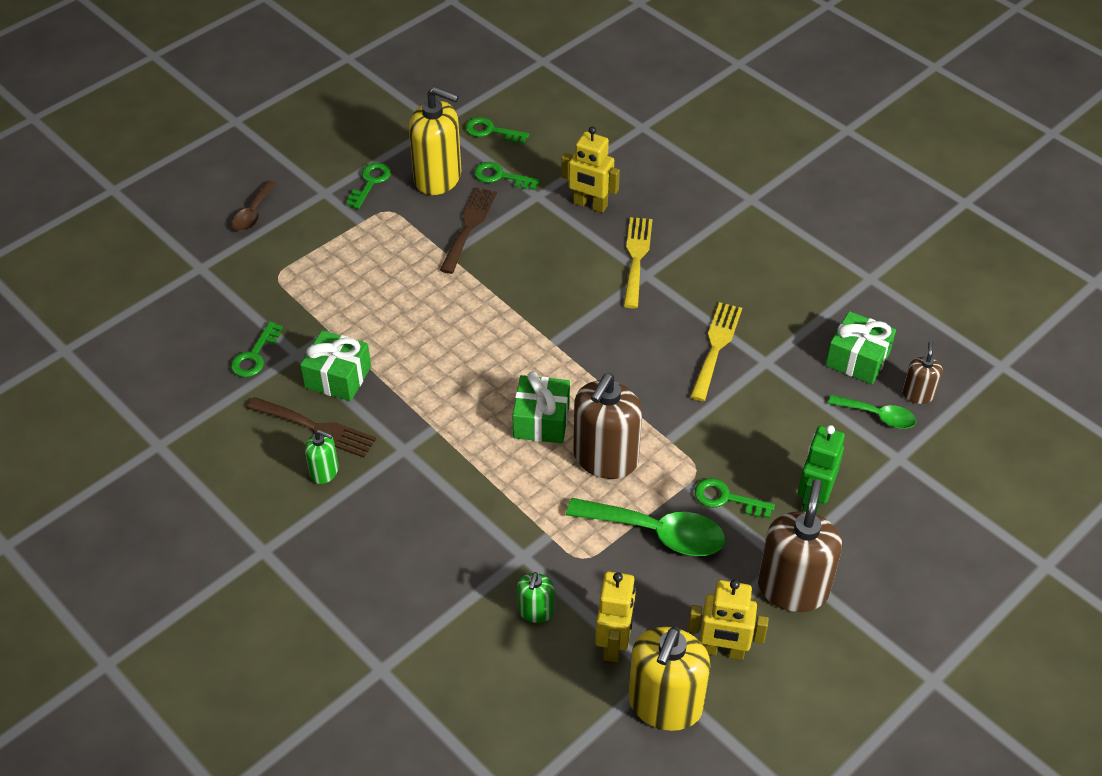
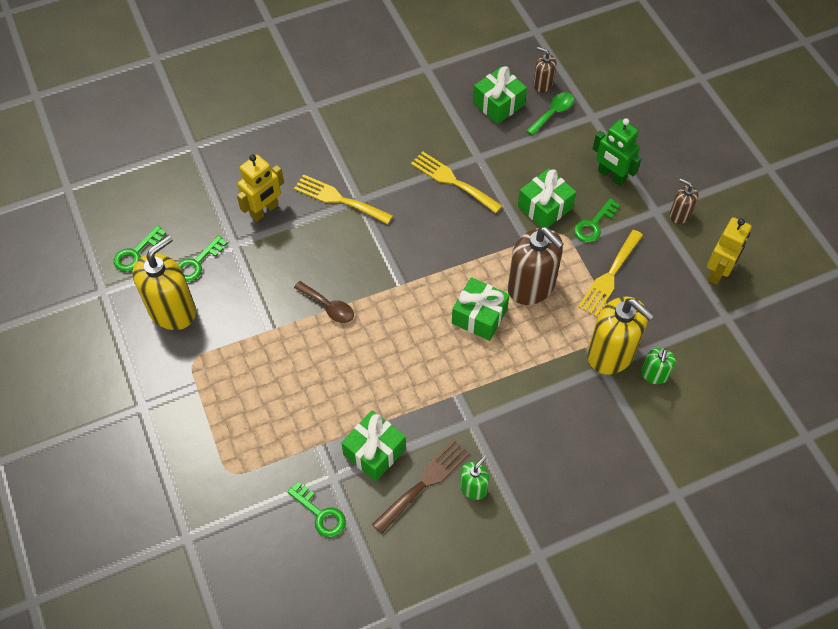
camera: 70 degrees left, 10 degrees up
brown spoon [232,181,276,231] -> brown spoon moved to [294,281,354,323]
green key [346,162,391,209] -> none
brown fork [440,187,497,274] -> none
green soap dispenser [517,572,554,623] -> green soap dispenser turned 75 degrees clockwise [641,348,676,384]
green spoon [566,498,725,556] -> yellow fork [578,230,643,317]
yellow robot [595,571,636,662] -> none
yellow soap dispenser [628,627,710,731] -> yellow soap dispenser moved to [587,297,654,375]
brown soap dispenser [758,479,842,612] -> brown soap dispenser [670,178,698,224], size x0.50
none -> green gift [518,168,576,228]

